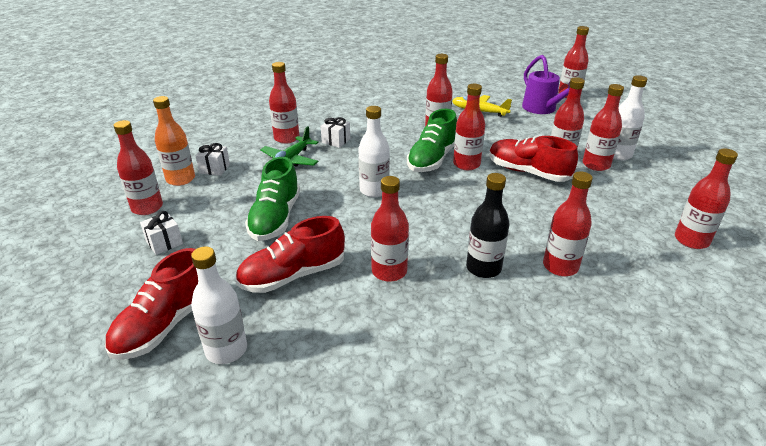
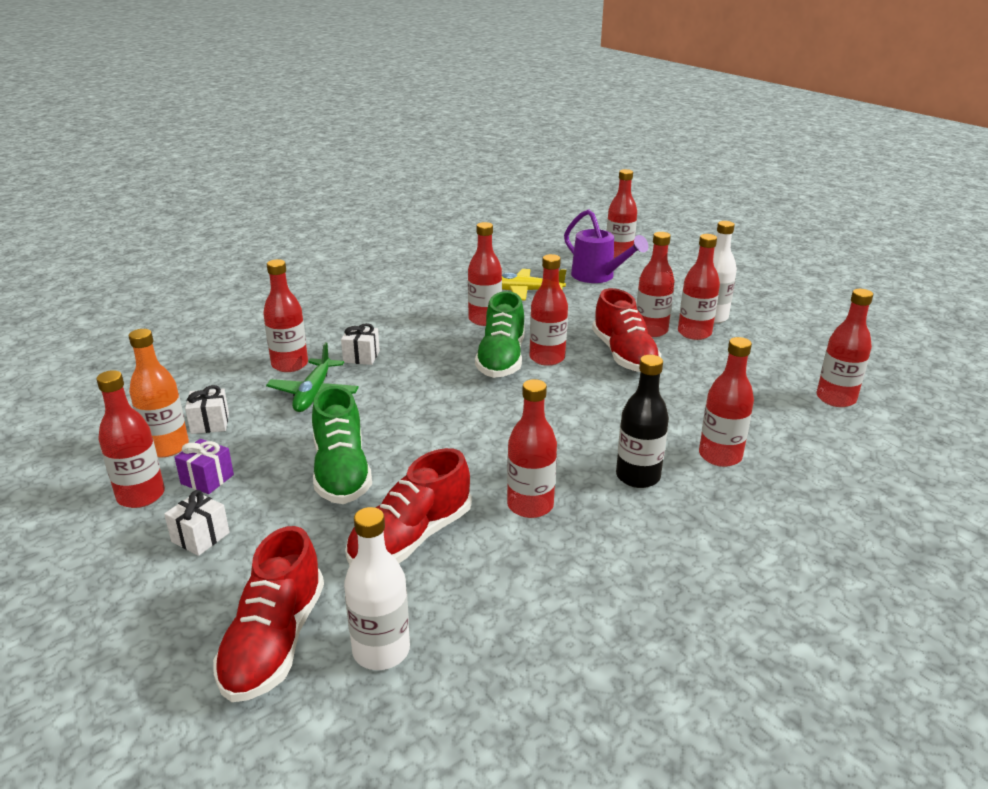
camera: 20 degrees left, 5 degrees down
white bottle [358,106,390,197] -> none
red shoe [489,136,578,182] -> red shoe turned 120 degrees counterclockwise [592,288,661,372]
none -> purple gift [174,439,234,494]

